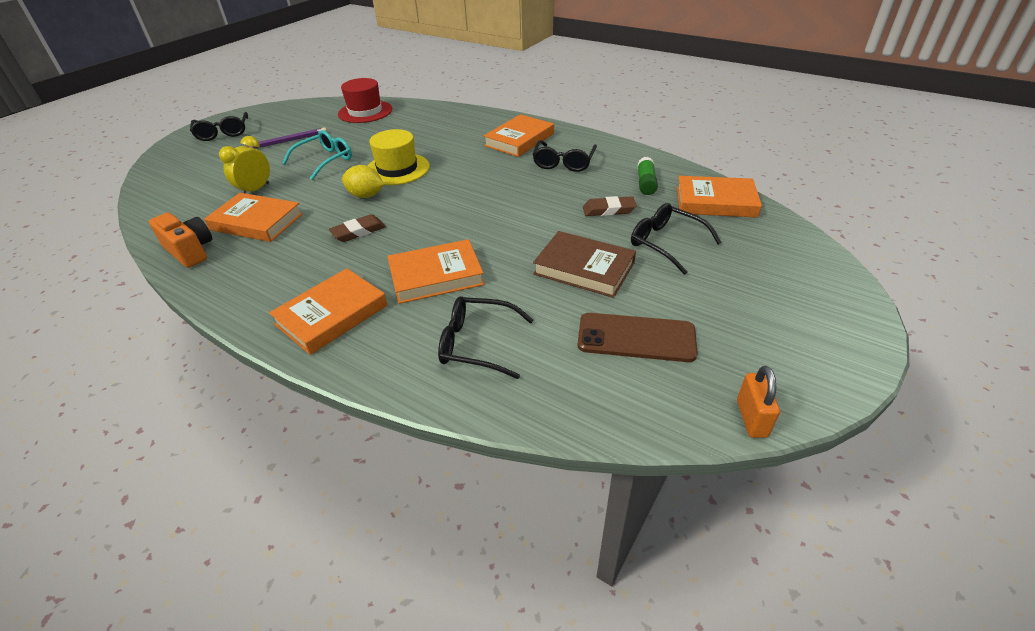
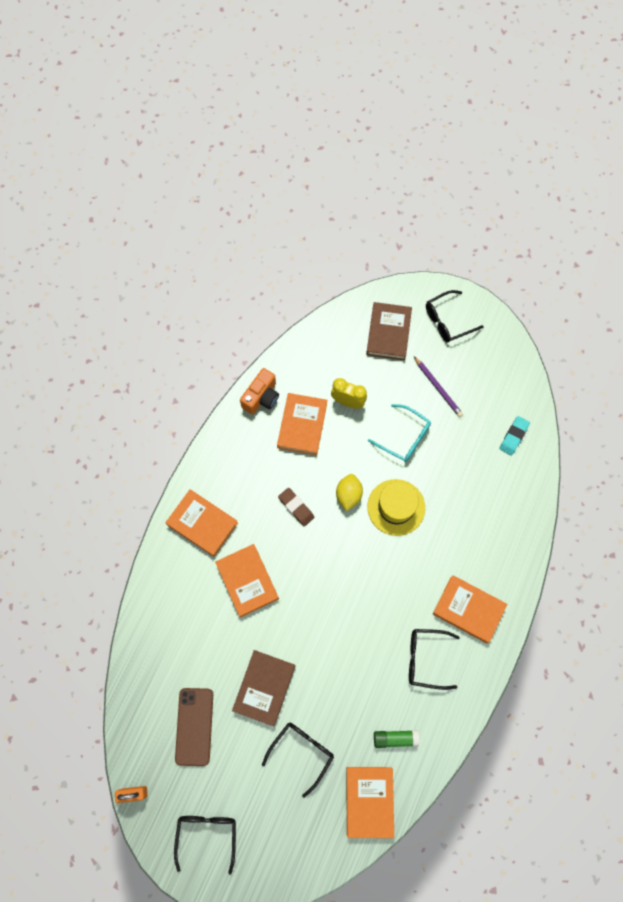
camera: 80 degrees right, 30 degrees up
red hat [338,78,392,123] -> turquoise eraser [499,416,530,456]
black glasses [438,296,533,379] -> black glasses moved to [174,816,236,875]
brown eraser [583,196,637,216] -> none
none -> brown book [366,302,412,360]

